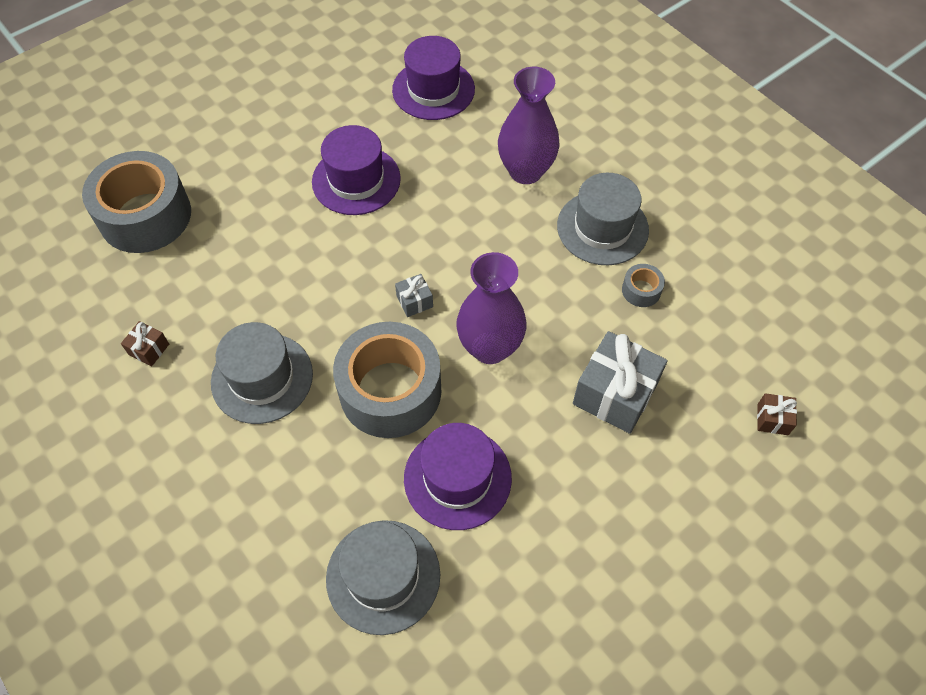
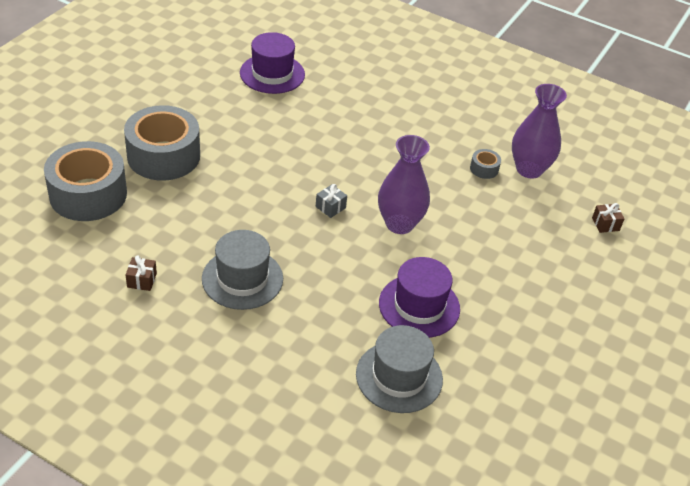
camera: 25 degrees left, 15 degrees down
purple hat [312,125,401,215] -> none
grey tape [333,322,441,438] -> grey tape moved to [124,105,200,181]
purple vase [498,67,560,184] -> purple vase moved to [512,84,567,179]
grey hat [557,173,649,265] -> none
grey gift [573,331,668,434] -> none

